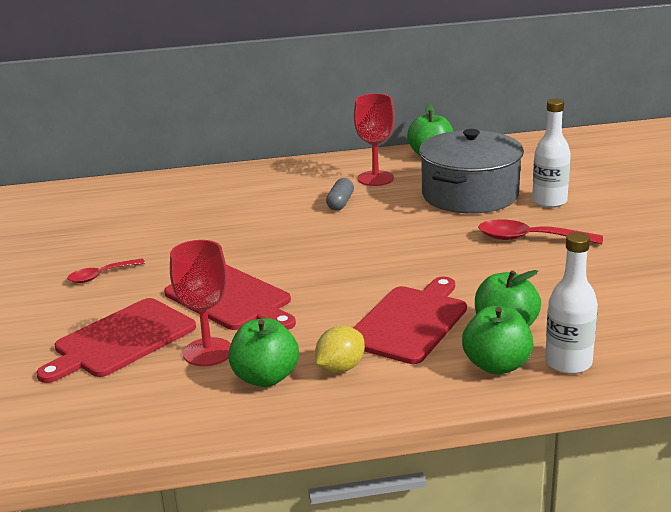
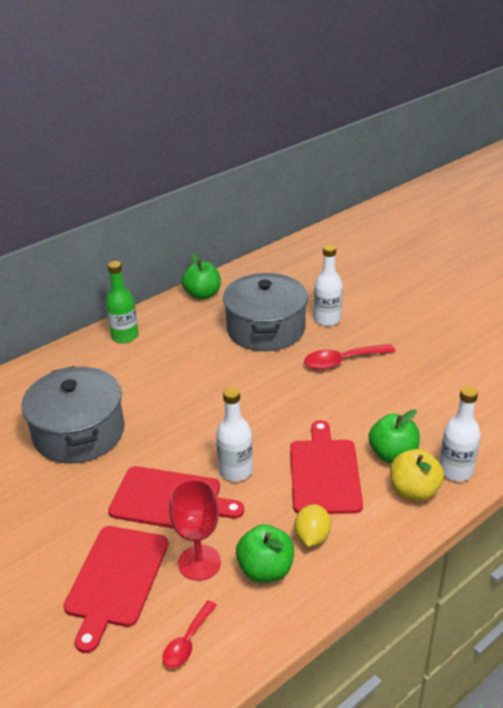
camera: 30 degrees left, 10 degrees up
red spoon [68,258,145,283] -> red spoon moved to [162,600,217,668]
grey capsule [326,178,354,211] -> none
red goblet [354,94,395,186] -> none
green apple [462,306,534,375] -> yellow apple [390,449,444,502]
none -> grey pot [21,366,125,464]
none -> green bottle [106,261,139,343]
none -> white bottle [216,387,253,481]

